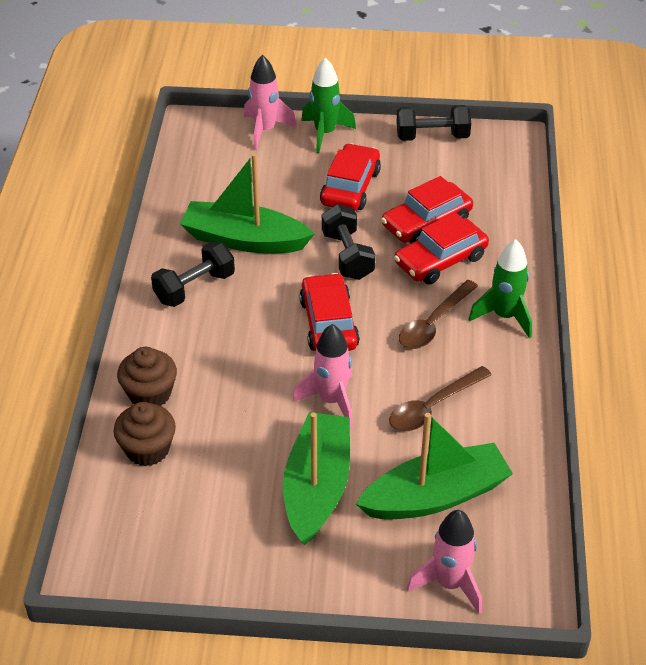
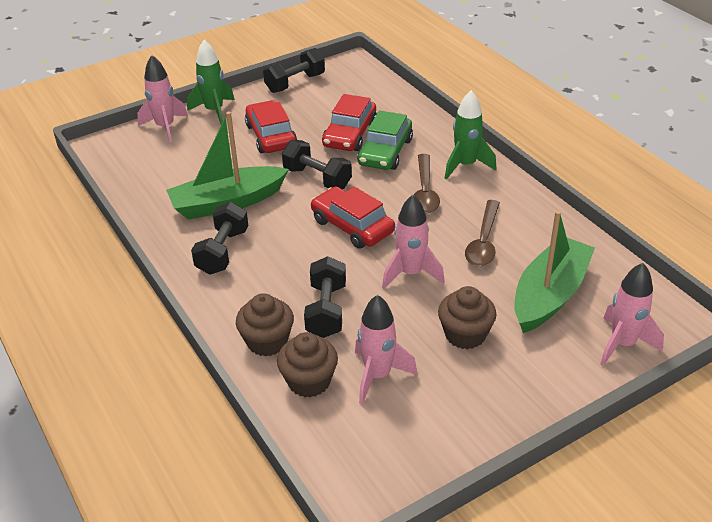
camera: 35 degrees left, 5 degrees down
green boat [283,412,350,545] -> brown cupcake [438,286,497,349]
red car [394,212,489,285] -> green car [357,110,413,170]
none -> black dumbbell [304,256,346,338]
none -> pink rocket [355,295,418,404]

